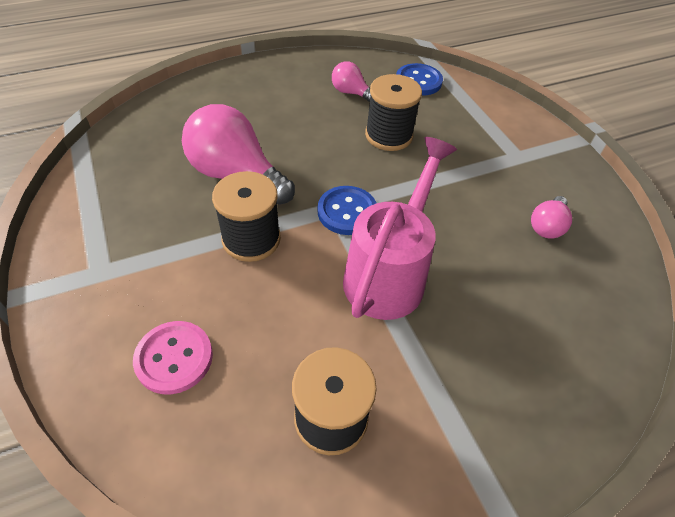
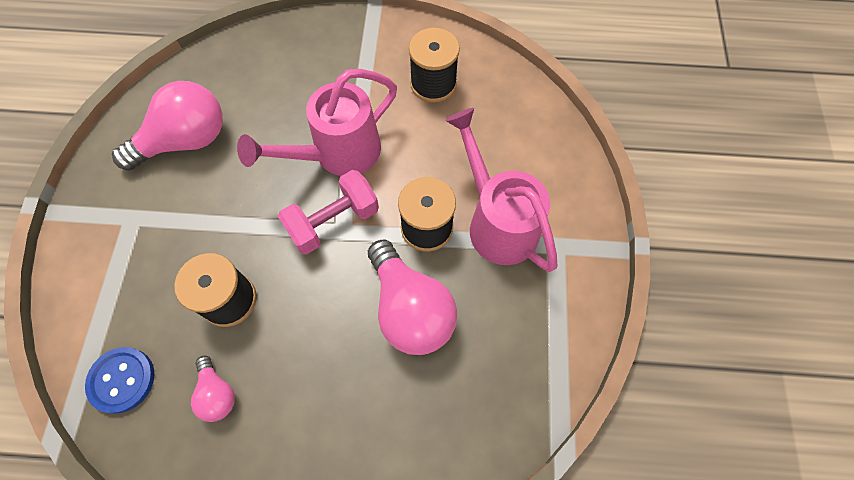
camera: 150 degrees left, 15 degrees up
pink button [133,321,213,394] -> none
blue button [317,186,377,235] -> pink dumbbell [278,170,379,255]
pink light bulb [531,196,572,239] -> pink light bulb [112,81,223,171], size x1.98
none -> pink watering can [445,108,558,272]

